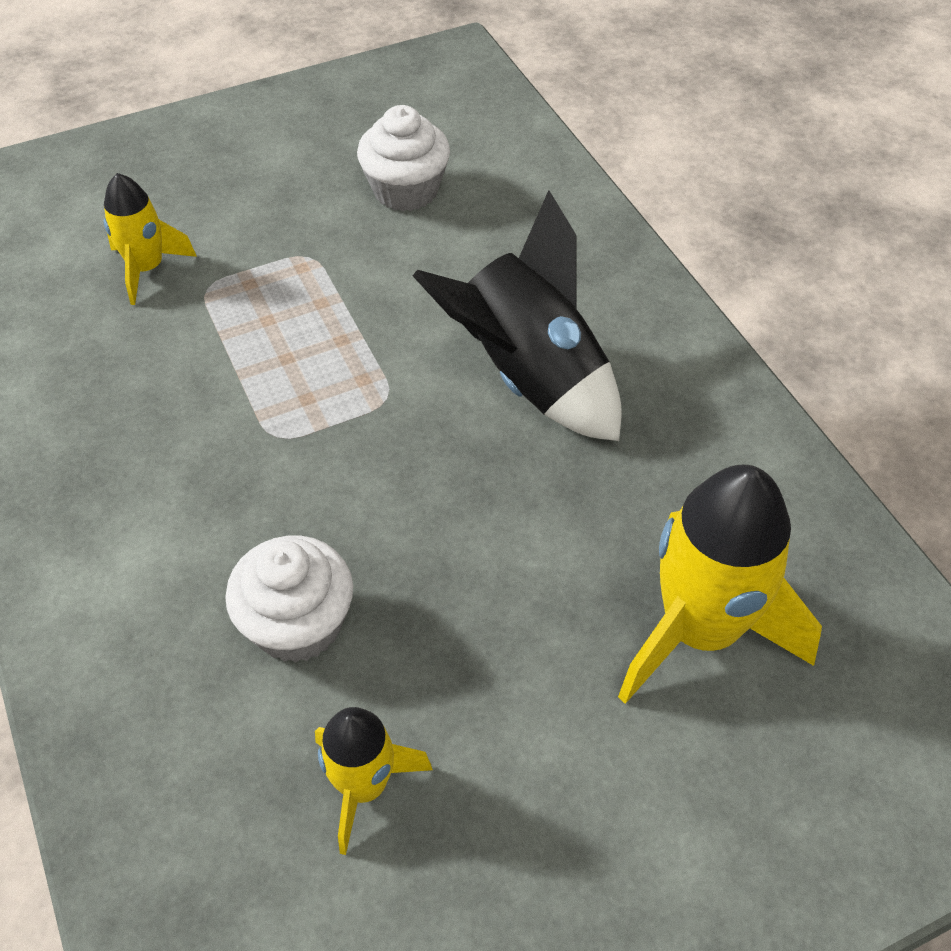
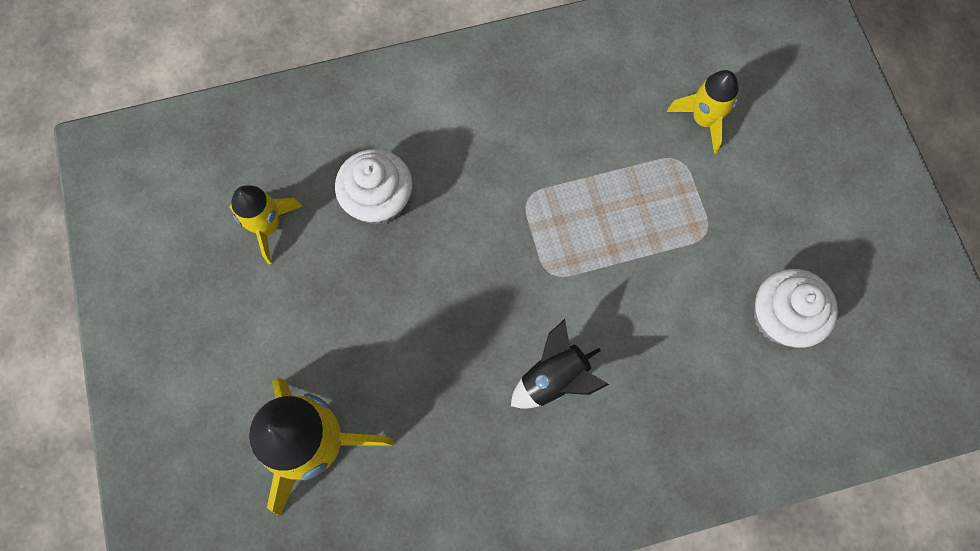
camera: 100 degrees right, 20 degrees up
black rocket [412,190,622,441] -> black rocket [511,319,609,409], size x0.56

